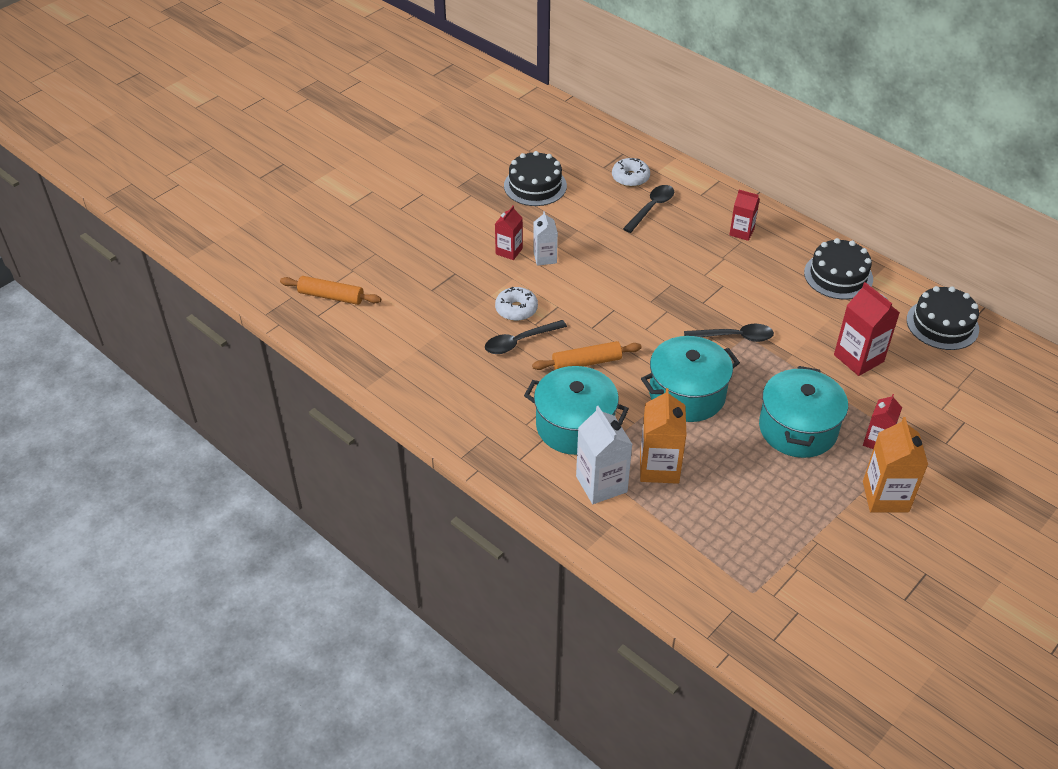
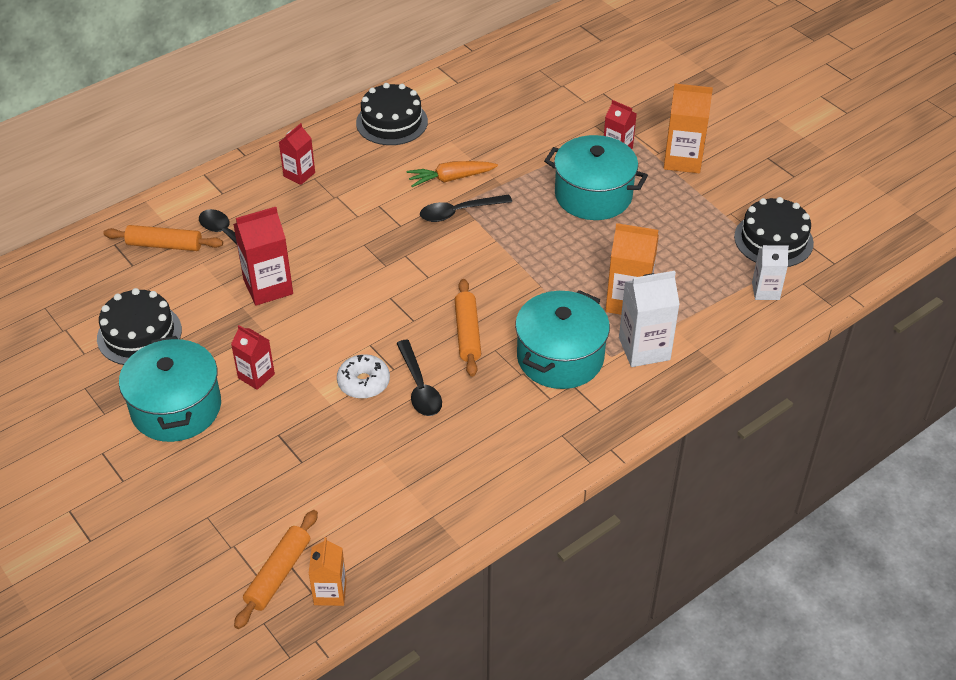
camera: 80 degrees left, 0 degrees up
white carton [533,211,558,266] -> white carton moved to [752,245,789,300]
white donut [612,158,650,187] -> orange rolling pin [103,225,223,251]
turquoise pot [641,336,740,422] -> turquoise pot moved to [119,336,221,442]
black spoon [684,324,774,342] -> black spoon turned 120 degrees counterclockwise [420,194,512,222]
red carton [834,282,900,376] -> red carton moved to [233,207,293,306]
black cake [907,286,979,350] -> black cake moved to [734,197,814,267]
none -> orange carton [309,537,347,606]
none -> orange carrot [407,161,498,187]

